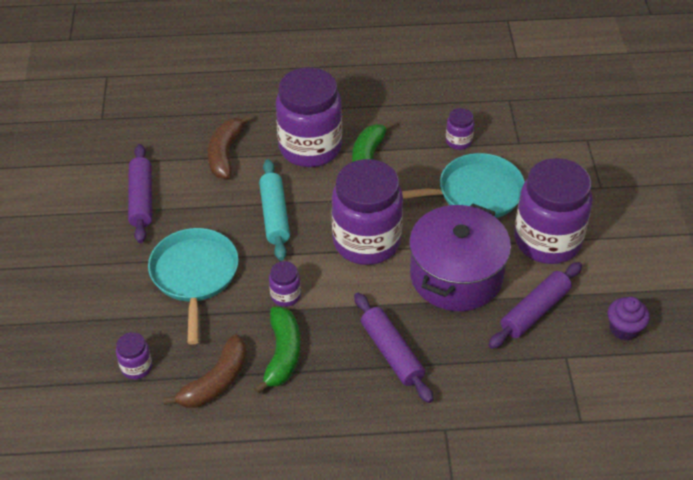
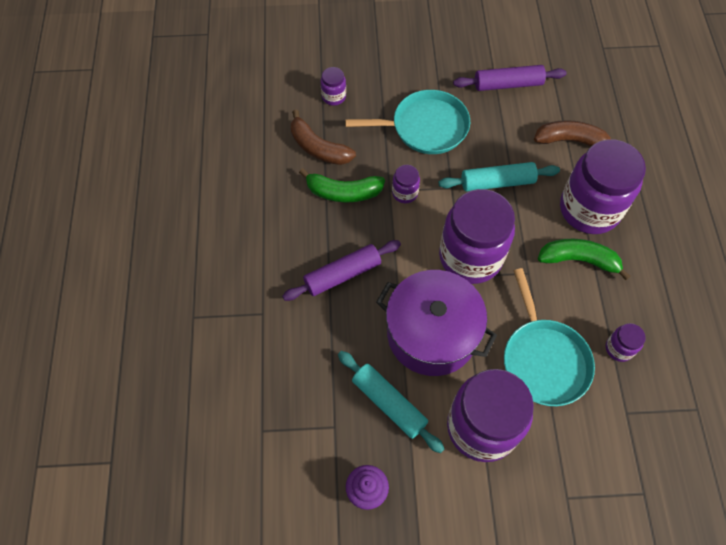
camera: 90 degrees right, 15 degrees up
purple rolling pin [489,262,582,349] -> turquoise rolling pin [338,351,444,453]

